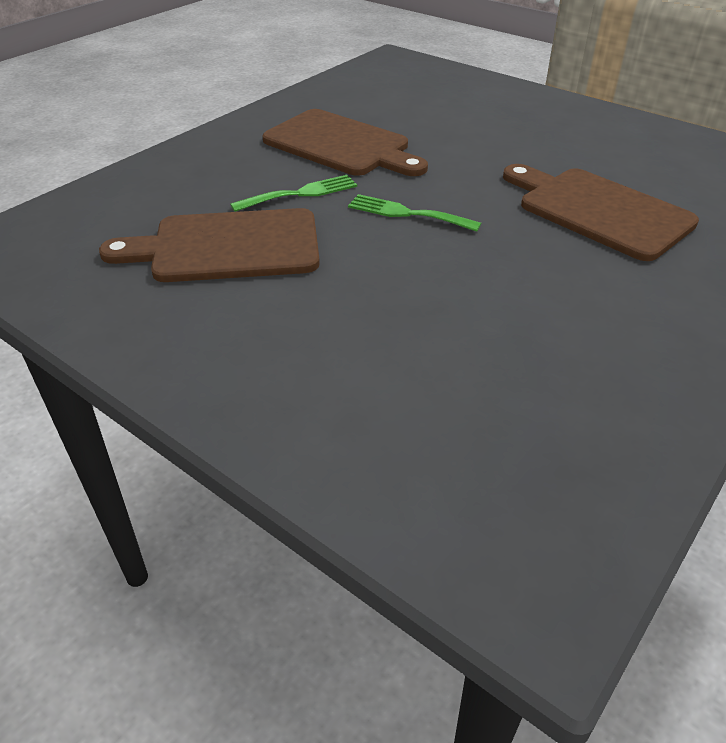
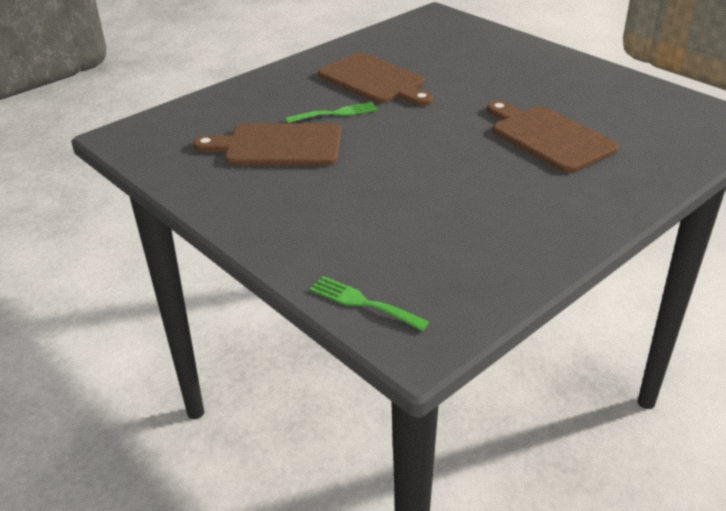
camera: 10 degrees right, 5 degrees down
green fork [348,194,481,232] -> green fork moved to [310,276,429,331]

